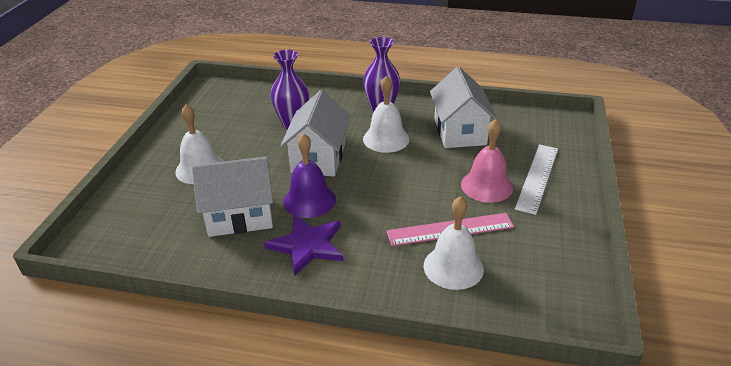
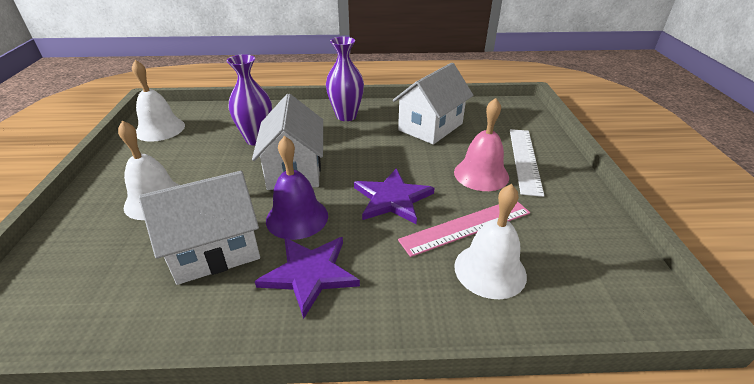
camera: 15 degrees left, 0 degrees up
white bell [363,75,410,153] -> white bell moved to [132,60,185,142]
white house [430,67,497,148] -> white house turned 60 degrees clockwise [393,63,473,145]
none -> purple star [354,168,435,224]

